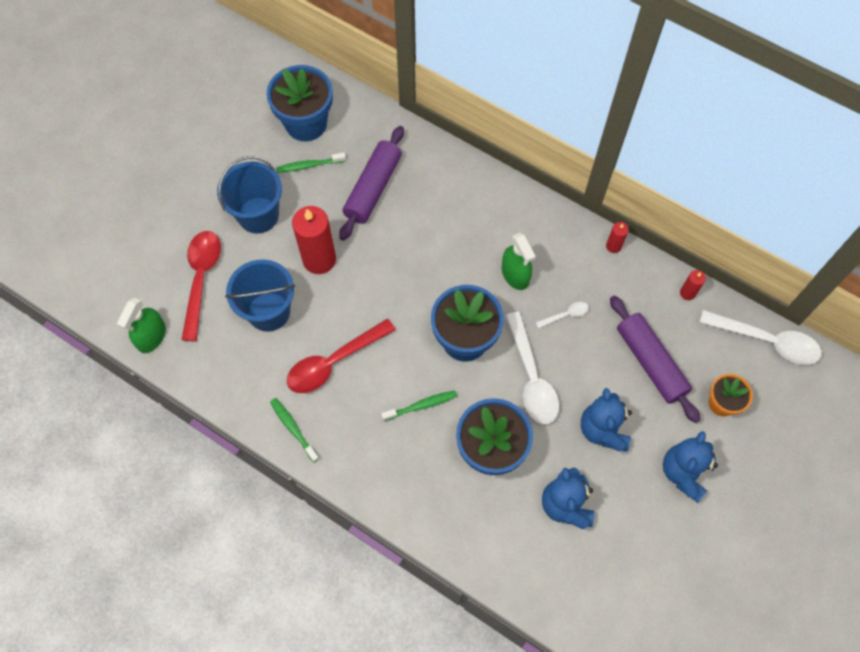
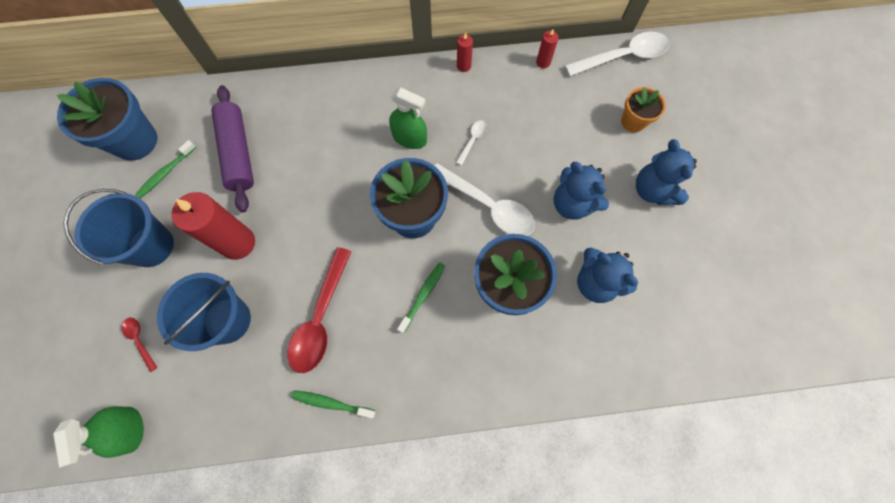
camera: 40 degrees left, 5 degrees up
red spoon [182,231,221,341] -> red spoon [122,318,158,372], size x0.47
purple rolling pin [610,296,700,423] -> none

